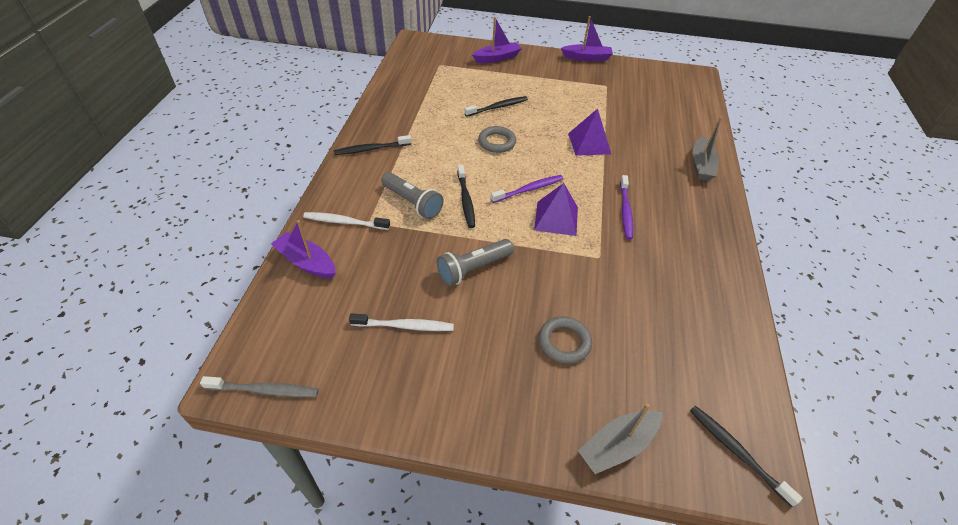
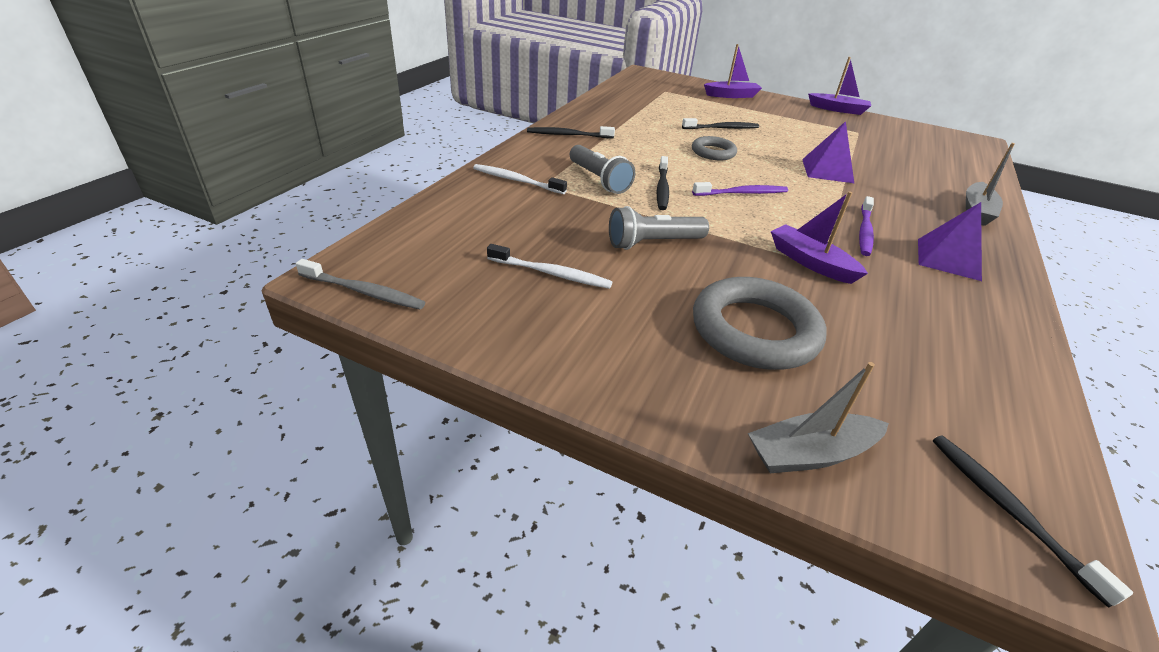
camera: 15 degrees right, 10 degrees down
purple boat [271,220,336,278] -> purple boat moved to [771,191,868,284]
purple pyramid [534,183,578,236] -> purple pyramid moved to [918,202,982,281]
grey ring [539,316,592,364] -> grey ring [693,277,826,370], size x1.77

